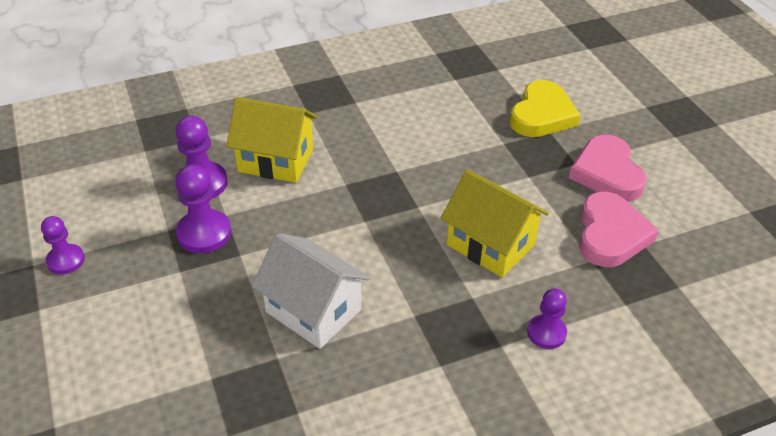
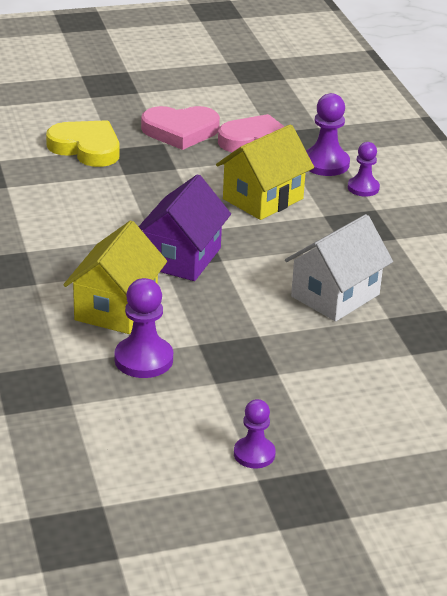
camera: 85 degrees left, 10 degrees down
purple pawn [176,164,231,253] -> purple pawn moved to [306,93,350,176]
none -> purple house [138,174,231,281]

